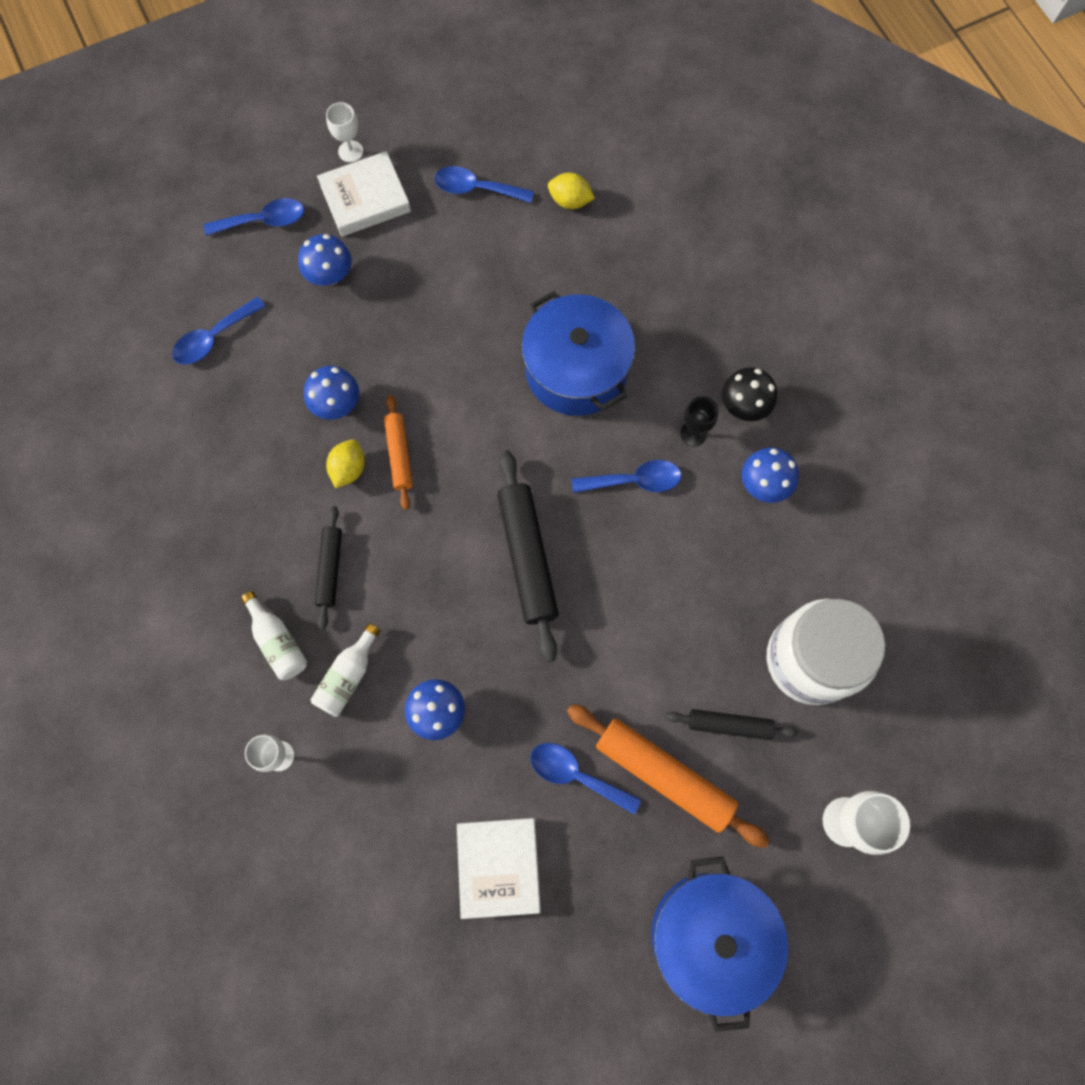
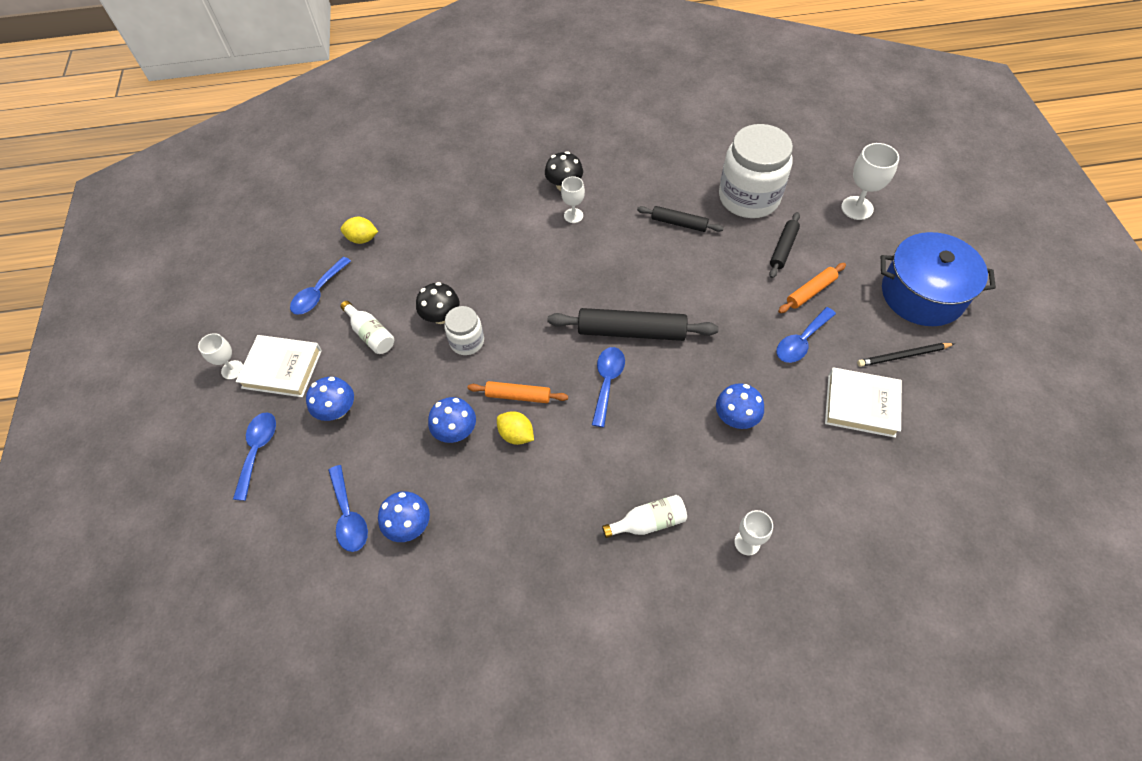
camera: 70 degrees left, 15 degrees down
white bottle [310,623,381,717] -> white bottle moved to [340,301,394,354]
black rolling pin [315,506,342,630] -> black rolling pin moved to [637,206,723,232]
white book [317,151,411,237] -> white book turned 75 degrees counterclockwise [236,335,322,397]
blue pot [521,291,635,416] -> none
yellow lemon [548,173,595,209] -> yellow lemon turned 60 degrees clockwise [341,217,378,244]
orange rolling pin [567,704,769,848] -> orange rolling pin [778,263,846,313], size x0.57
blue spoon [572,460,681,493] -> blue spoon moved to [592,347,625,427]
black goblet [680,396,718,446] -> white goblet [561,176,585,223]
blue mushroom [742,448,799,503] -> blue mushroom moved to [378,491,430,542]
none -> black mushroom [416,282,459,324]
none -> white jar [444,306,484,355]
none -> black pencil [857,343,955,367]

